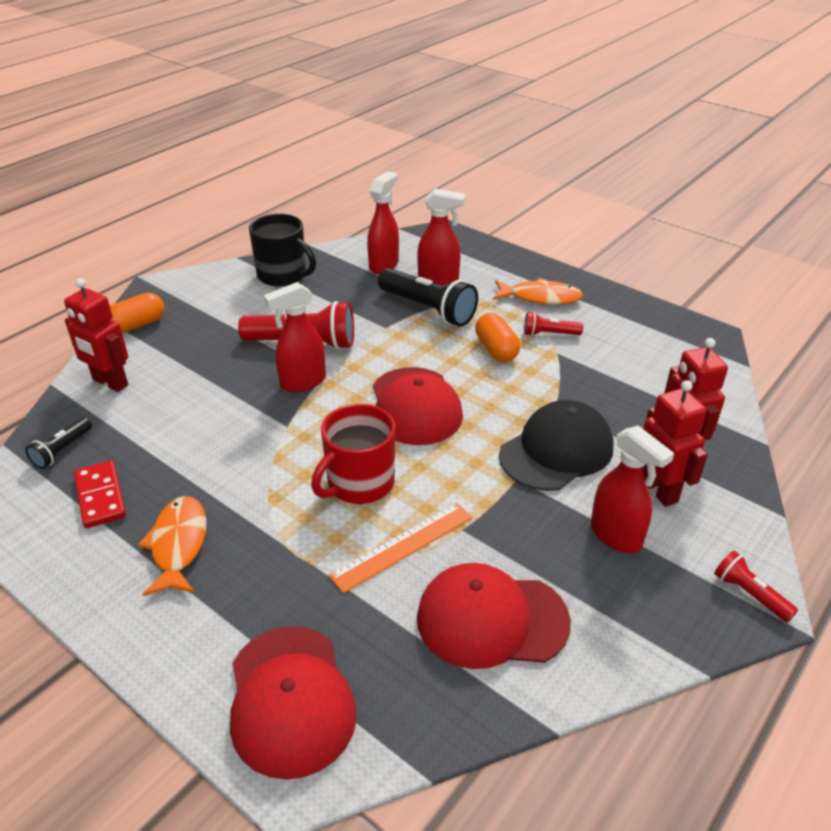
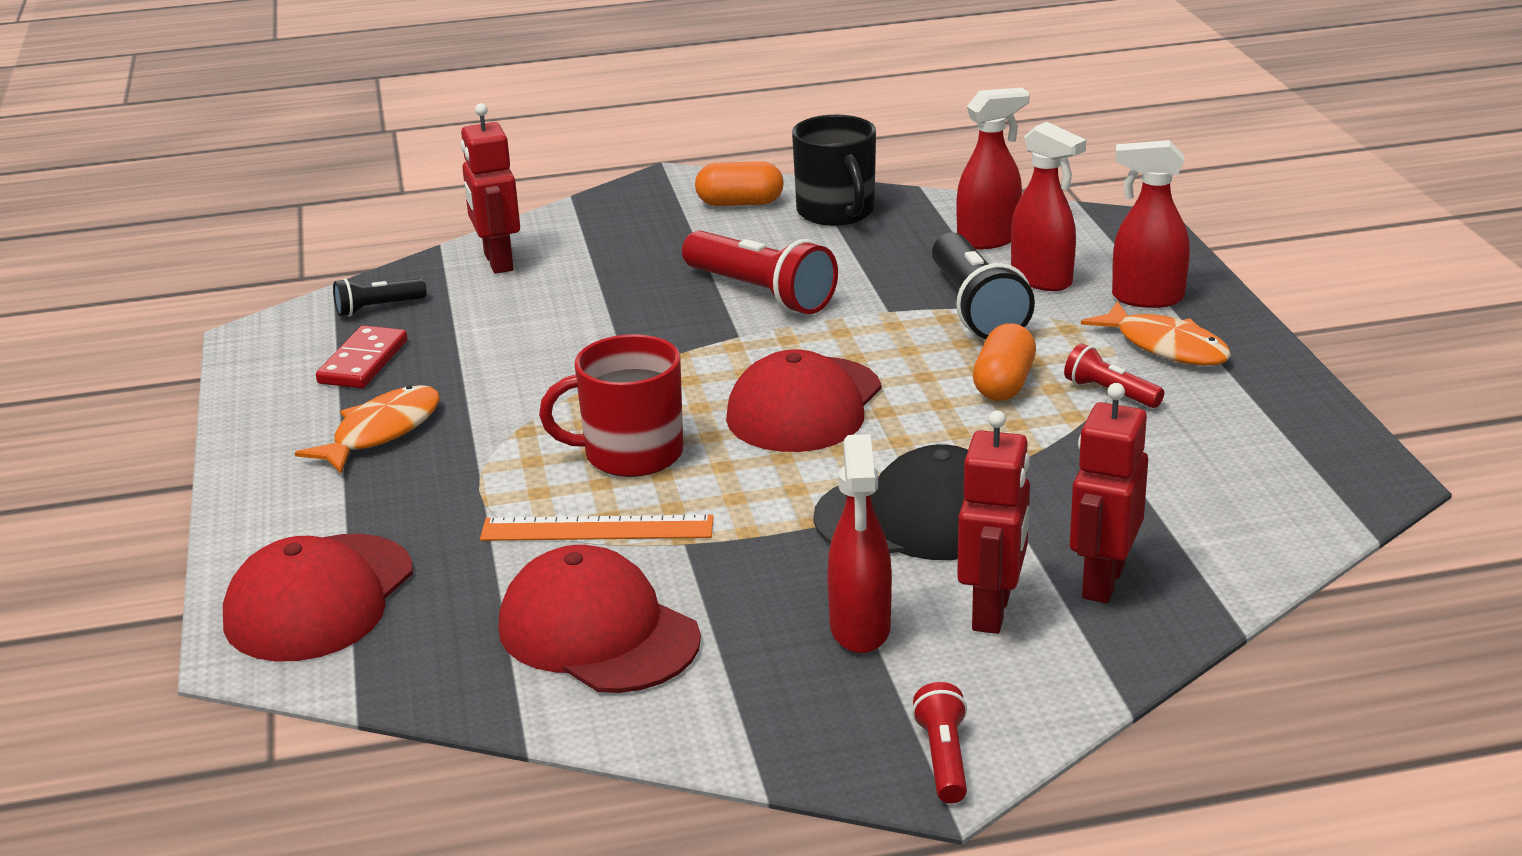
camera: 40 degrees right, 10 degrees down
orange capsule [110,293,164,333] -> orange capsule moved to [695,161,784,206]
red spray bottle [264,282,326,392] -> red spray bottle moved to [1112,140,1190,308]

